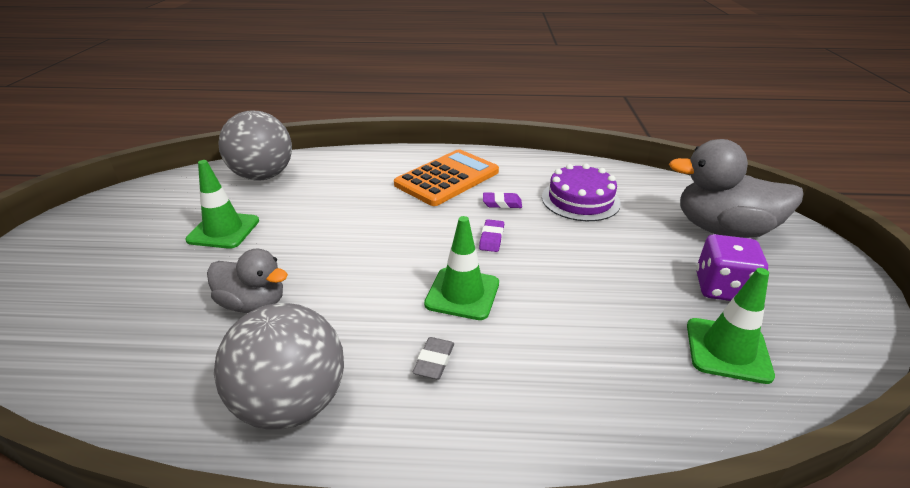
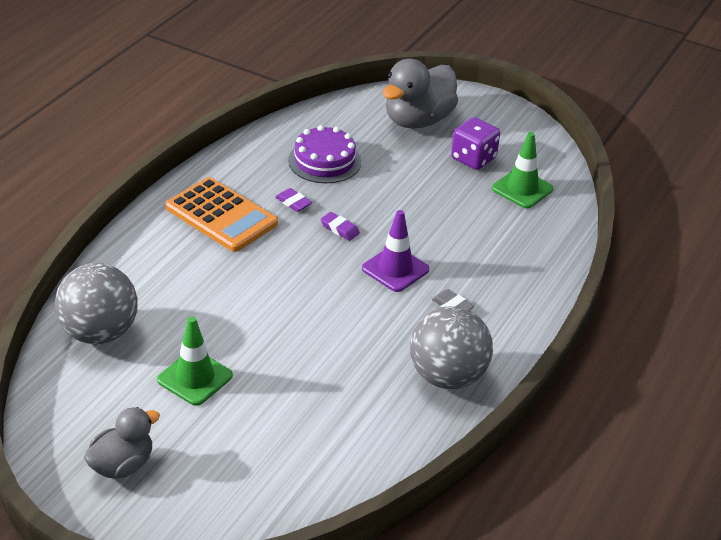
camera: 65 degrees left, 5 degrees up
grey duck [207,249,288,313] -> grey duck moved to [84,407,160,479]
orange calculator [394,149,499,206] -> orange calculator turned 150 degrees clockwise [165,177,278,252]
green traffic cone [424,216,499,320] -> purple traffic cone [362,210,429,292]
purple eraser [483,192,522,208] -> purple eraser turned 75 degrees counterclockwise [275,188,312,212]

